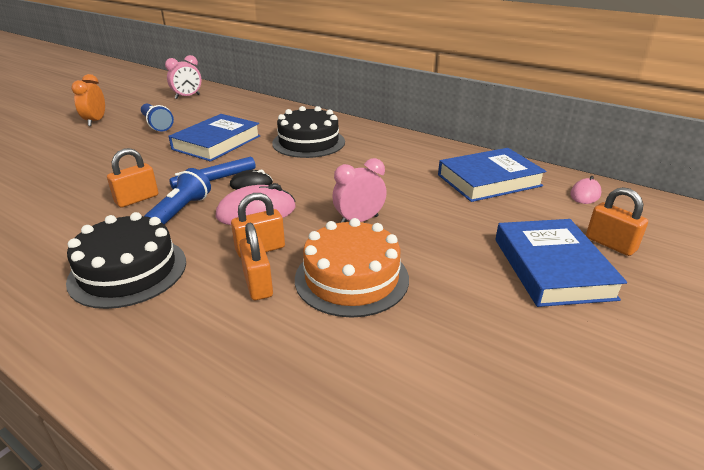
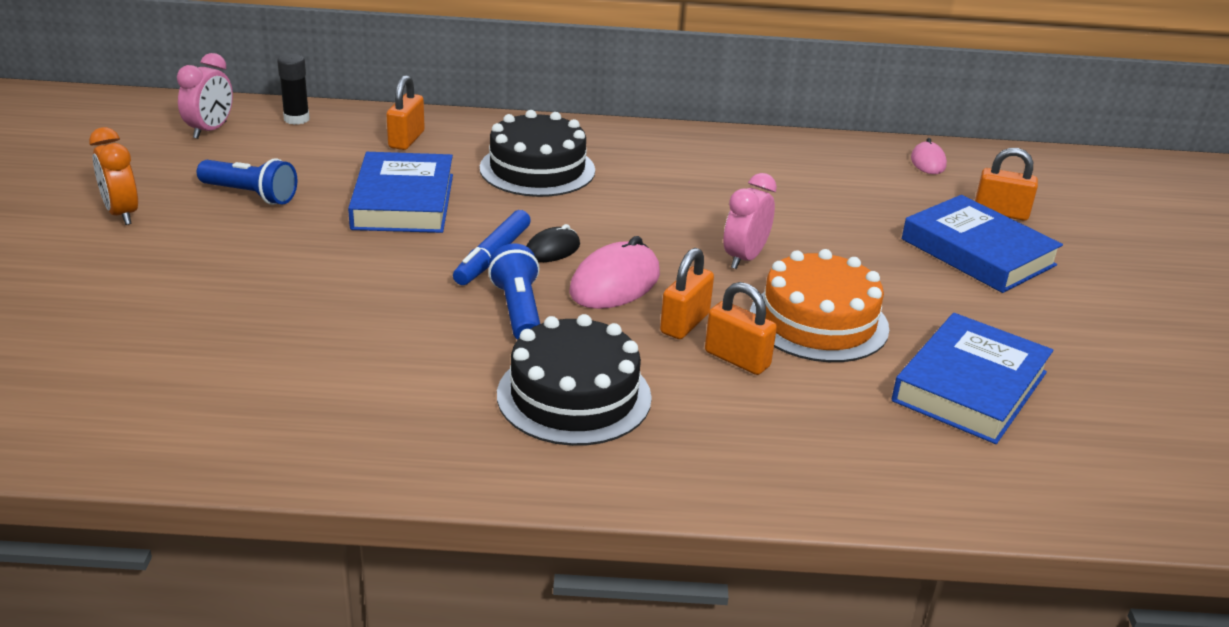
camera: 35 degrees left, 0 degrees up
orange padlock [107,148,158,208] -> orange padlock moved to [386,75,425,150]
blue book [438,148,547,202] -> blue book moved to [892,313,1053,444]
none -> black glue stick [277,54,310,125]

